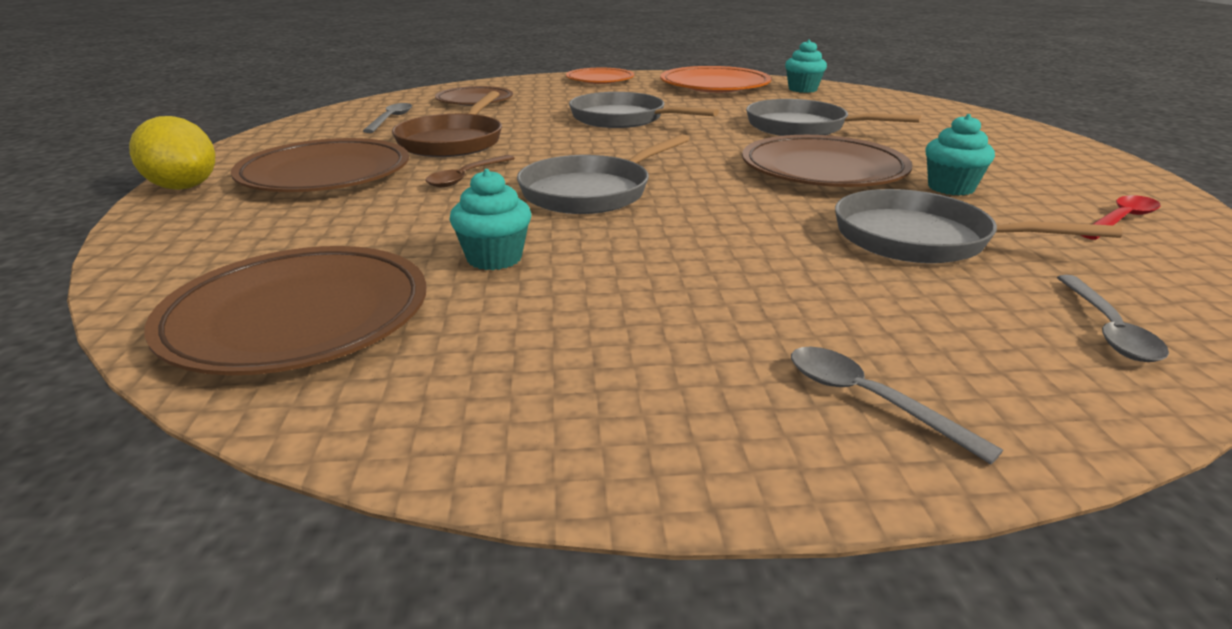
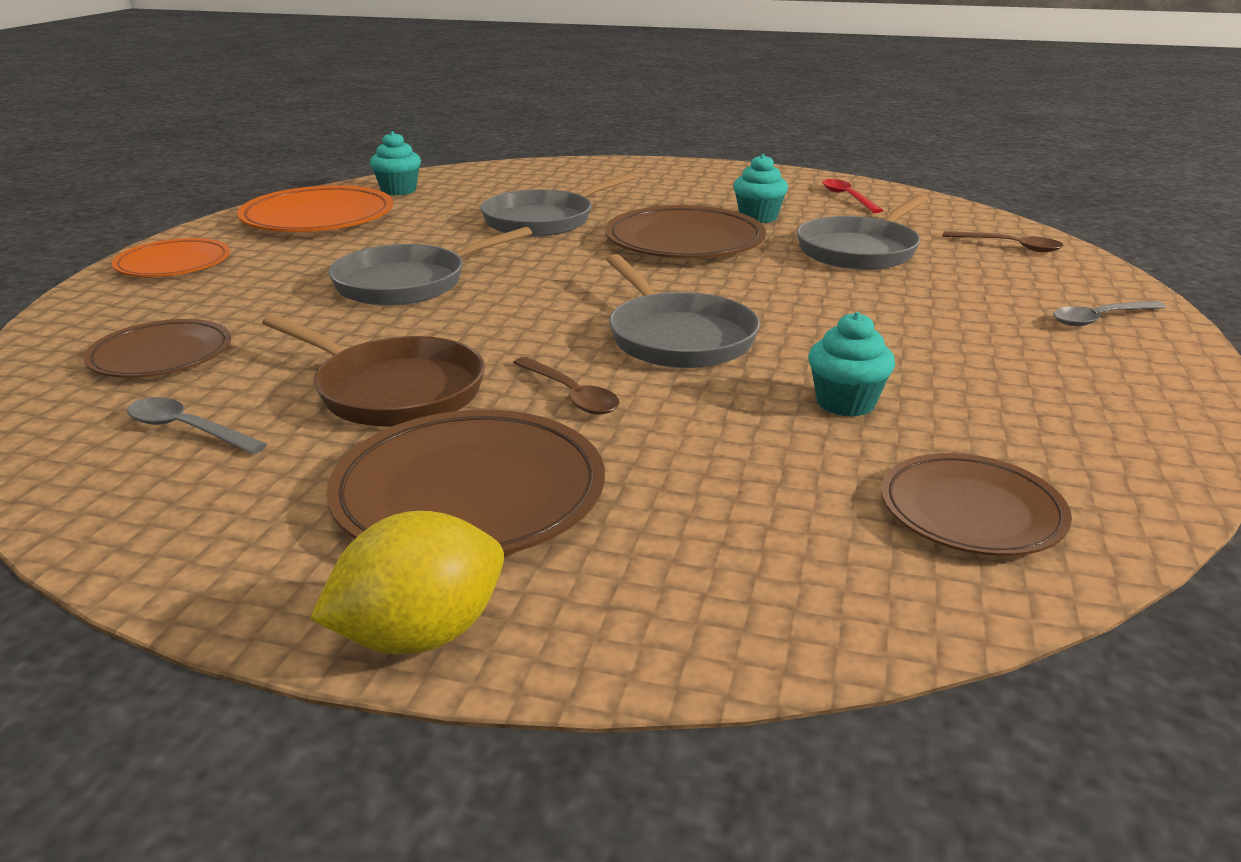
camera: 70 degrees left, 0 degrees up
brown plate [144,246,426,375] -> brown plate [881,453,1072,556], size x0.64
grey spoon [1057,275,1169,362] -> brown spoon [943,231,1064,252]

